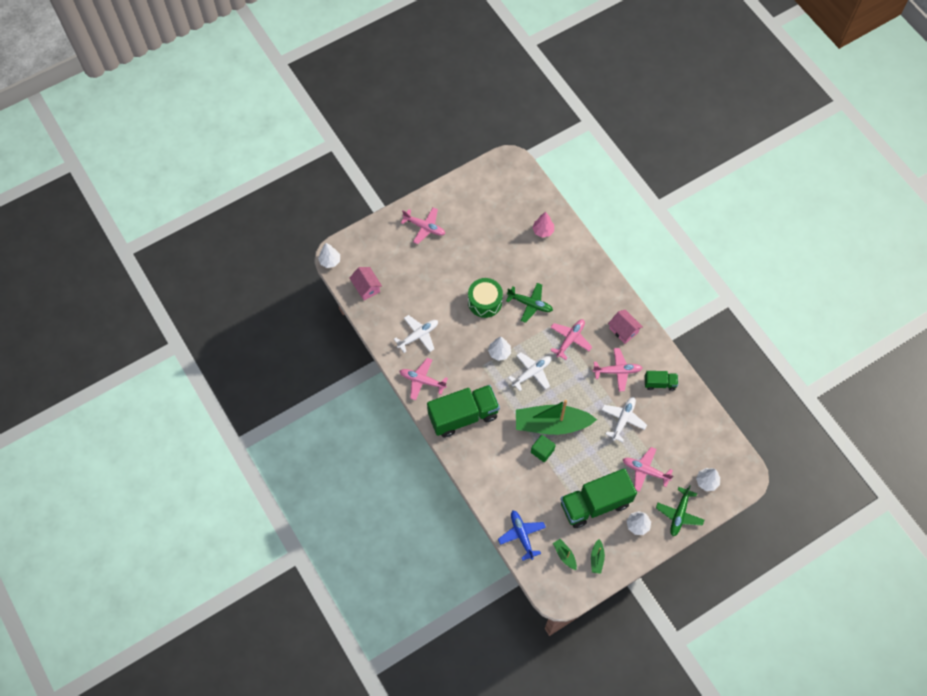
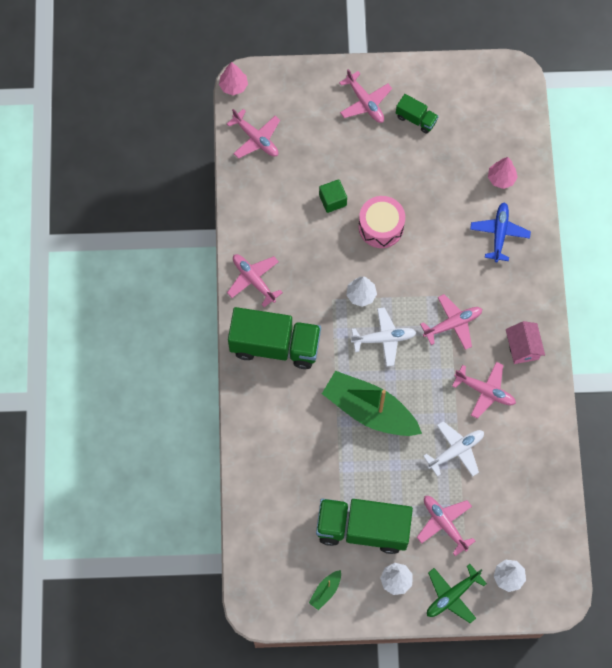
camera: 30 degrees right, 5 degrees up
white tree [318,243,340,268] -> pink tree [219,62,248,95]
pink house [349,267,382,300] -> pink plane [227,109,280,159]
white plane [394,315,438,353] -> none
green drum [468,278,503,318] -> pink drum [359,196,405,248]
blue plane [498,510,546,561] -> blue plane moved to [470,202,531,262]
green plane [506,283,553,323] -> none
green cube [531,435,556,462] -> green cube moved to [319,179,347,213]
green boat [553,539,577,570] -> none
green truck [645,371,678,391] -> green truck moved to [396,94,439,134]

